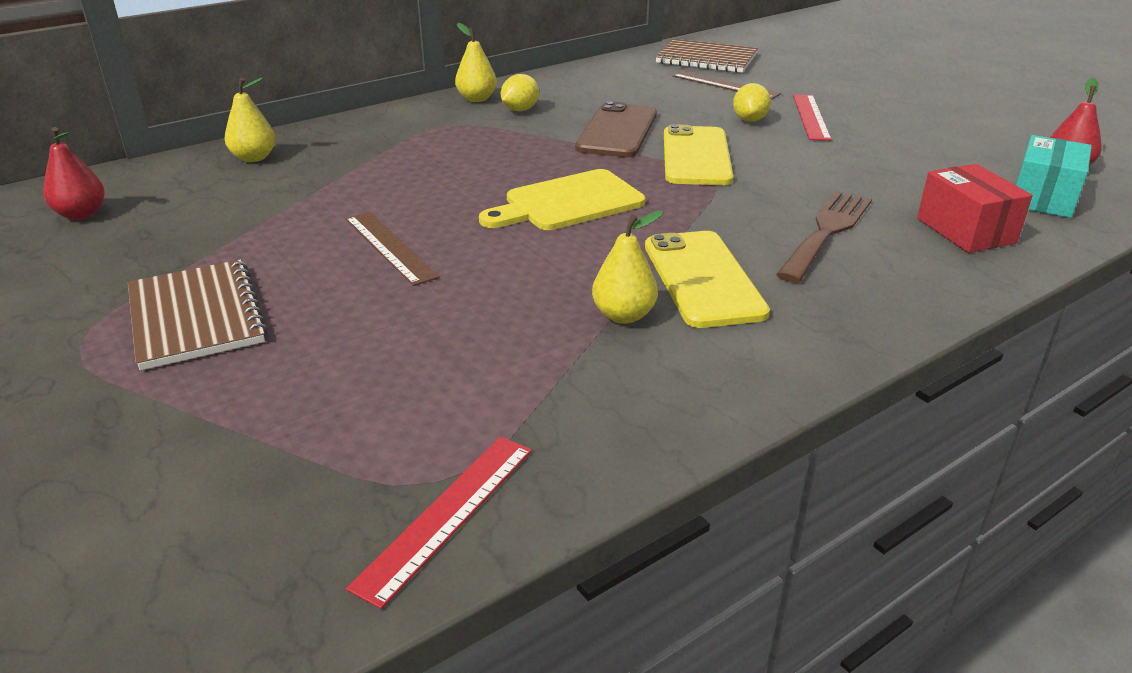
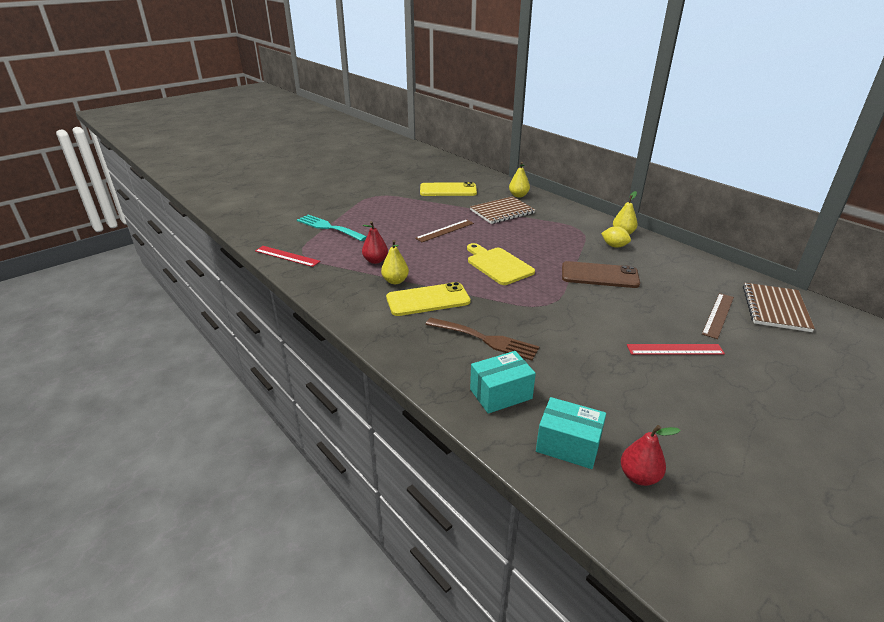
camera: 85 degrees right, 0 degrees up
red pear [44,127,105,220] -> red pear moved to [362,221,388,264]
brown notebook [128,260,268,370] -> brown notebook moved to [470,196,535,224]
yellow phone [664,124,733,185] -> yellow phone moved to [420,182,477,196]
yellow lemon [733,83,771,122] -> none
red box [917,164,1032,253] -> turquoise box [470,351,536,414]
none -> turquoise fork [297,215,367,241]

